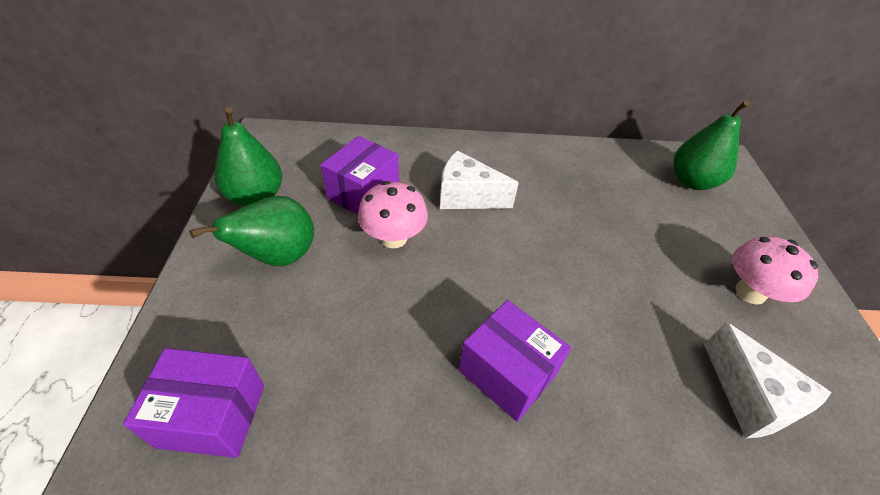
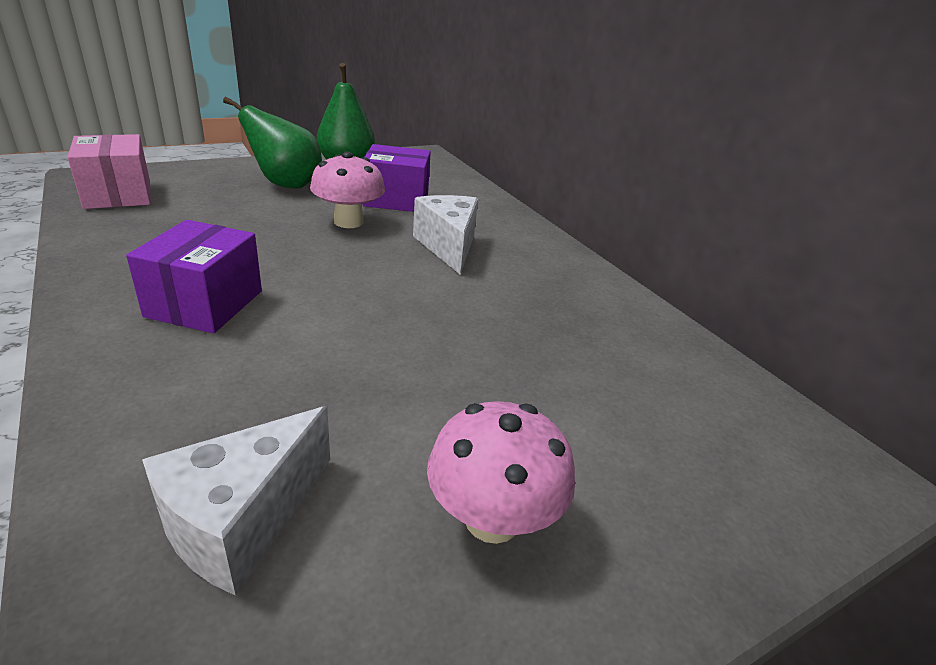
camera: 60 degrees right, 15 degrees down
purple box [123,348,264,458] -> pink box [67,134,150,209]
green pear [673,100,750,190] -> none

